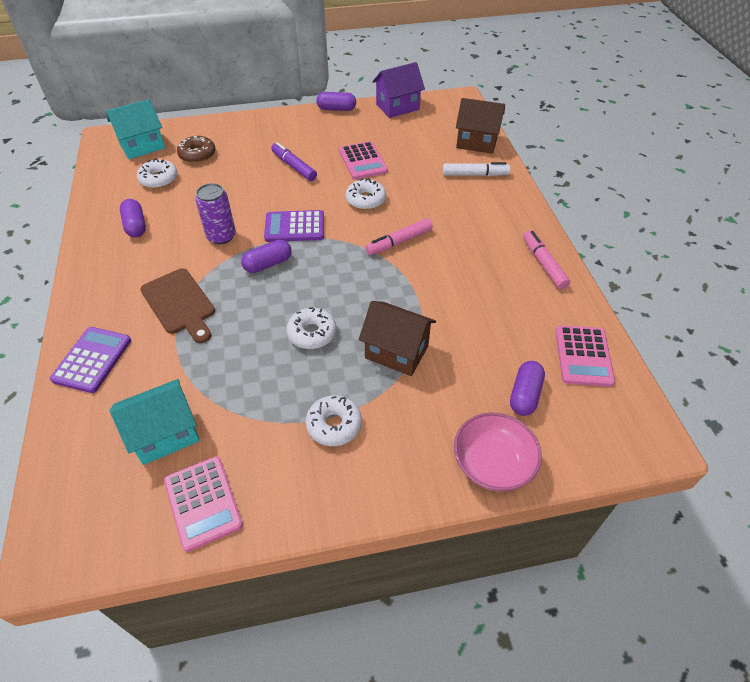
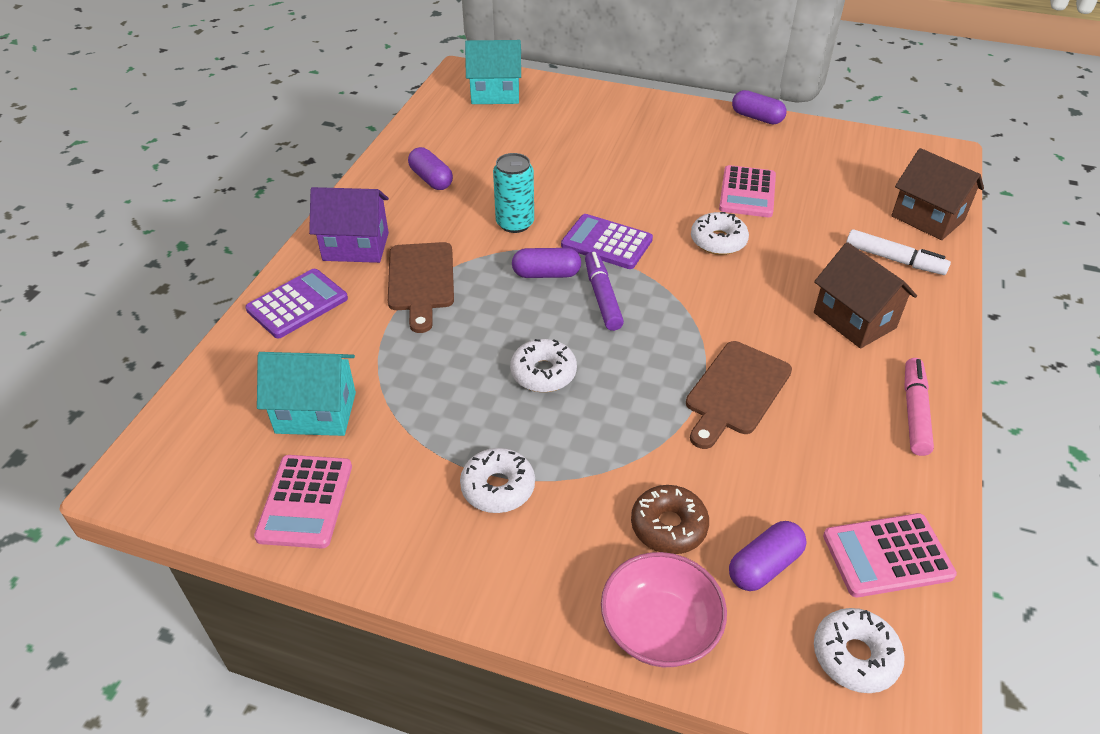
camera: 30 degrees right, 5 degrees down
purple capsule [120,199,146,237] -> purple capsule turned 45 degrees counterclockwise [408,147,453,190]
white donut [137,159,178,189] -> white donut moved to [814,608,905,693]
brown donut [177,136,216,163] -> brown donut moved to [631,485,709,554]
purple can [195,183,236,244] -> turquoise can [493,153,534,233]
purple marker [271,142,317,181] -> purple marker moved to [585,252,624,331]
brown house [359,301,436,376] -> brown house moved to [814,242,917,349]
pink marker [366,218,433,255] -> none
purple house [372,62,425,118] -> purple house moved to [309,187,389,263]
pink calculator [555,325,615,387] -> pink calculator turned 45 degrees clockwise [823,513,957,597]
none -> brown cutting board [686,341,792,449]

